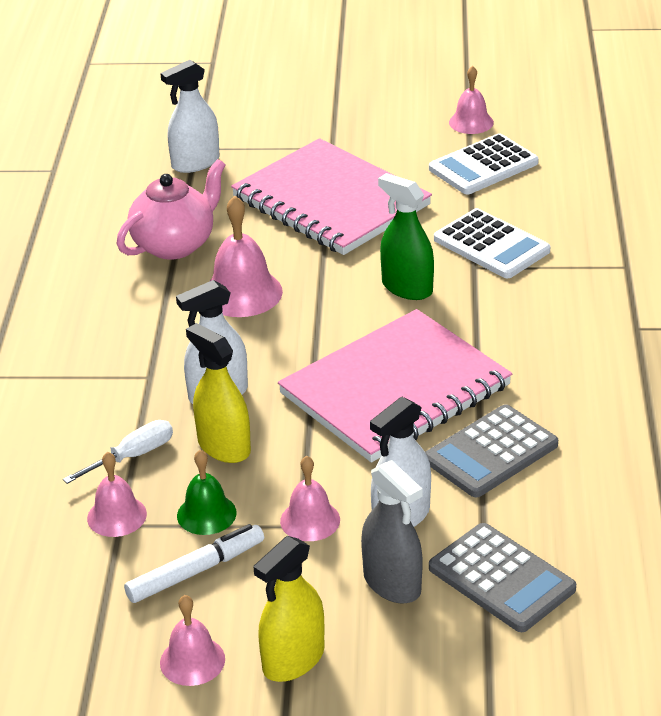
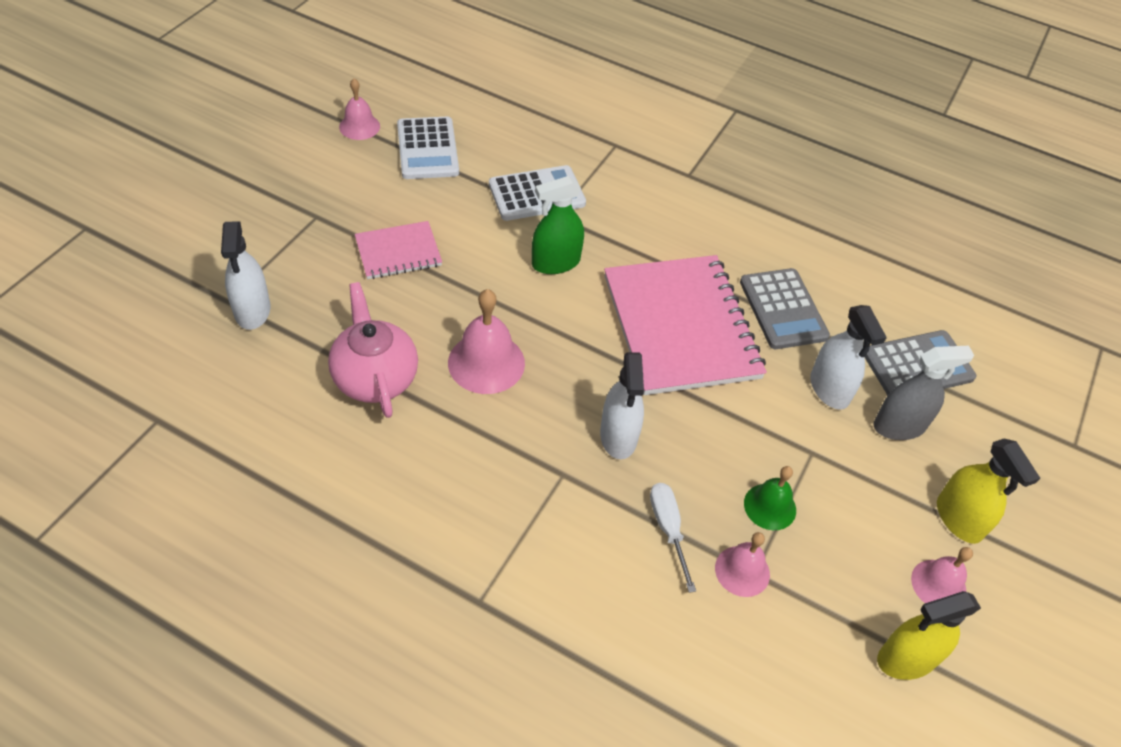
camera: 70 degrees left, 15 degrees up
white marker [124,524,264,603] -> none
yellow spray bottle [186,323,251,463] -> yellow spray bottle moved to [877,591,981,680]
pink notebook [231,138,432,255] -> pink notebook [355,221,442,279], size x0.50
pink bell [280,456,340,541] -> none

